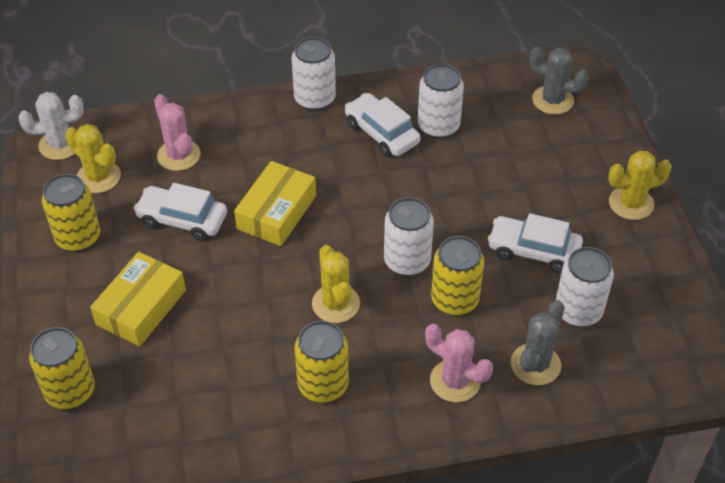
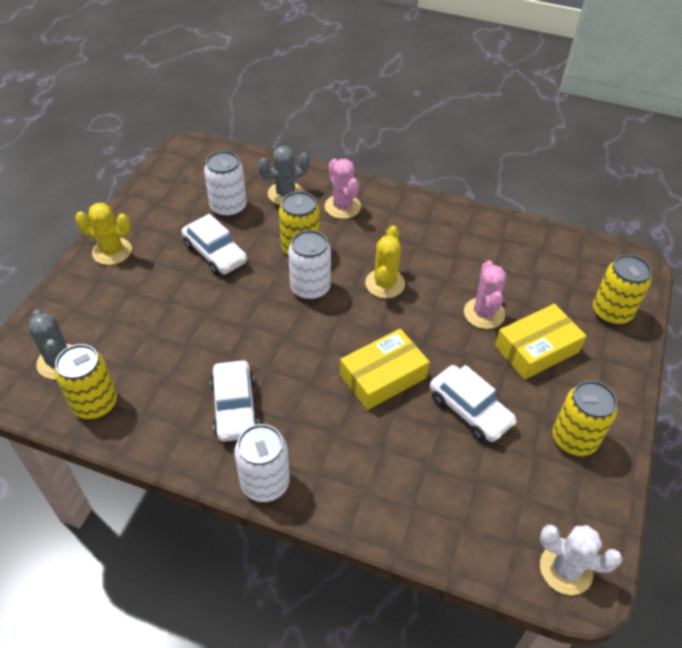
camera: 150 degrees left, 0 degrees up
yellow cactus [65,124,121,193] -> none
pink cactus [154,94,201,171] -> pink cactus moved to [464,261,507,329]
yellow can [295,321,349,403] -> yellow can moved to [55,344,117,419]
white can [418,64,464,139] -> none

